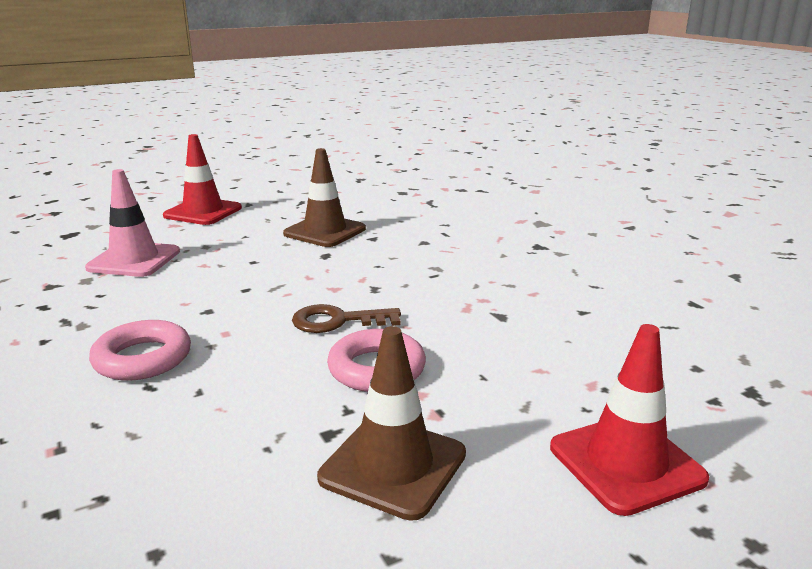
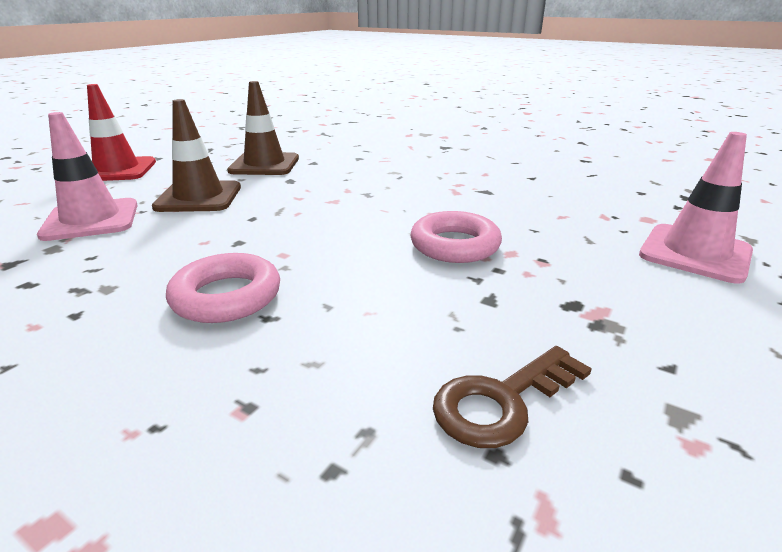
camera: 30 degrees left, 5 degrees up
brown key [292,304,401,333] -> brown key moved to [433,346,592,448]
brown traffic cone [317,326,466,521] -> brown traffic cone moved to [152,99,241,212]
red traffic cone [550,324,709,516] -> pink traffic cone [639,132,753,284]

